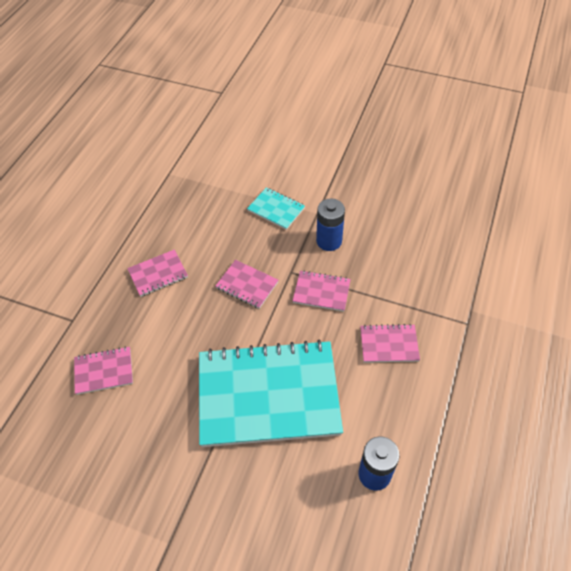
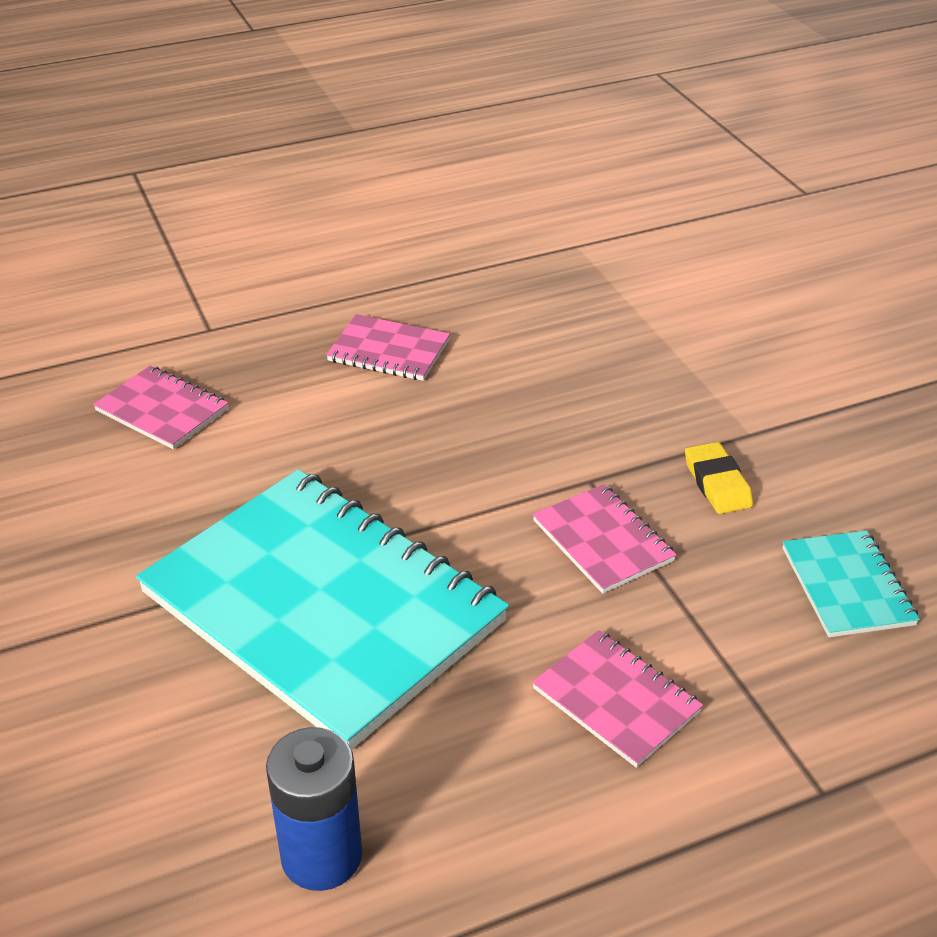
camera: 45 degrees right, 15 degrees down
pink notebook [216,260,278,309] -> none
turquoise notebook [247,187,305,230] -> turquoise notebook moved to [783,530,920,637]
blue battery [316,199,345,251] -> yellow eraser [685,442,753,514]

